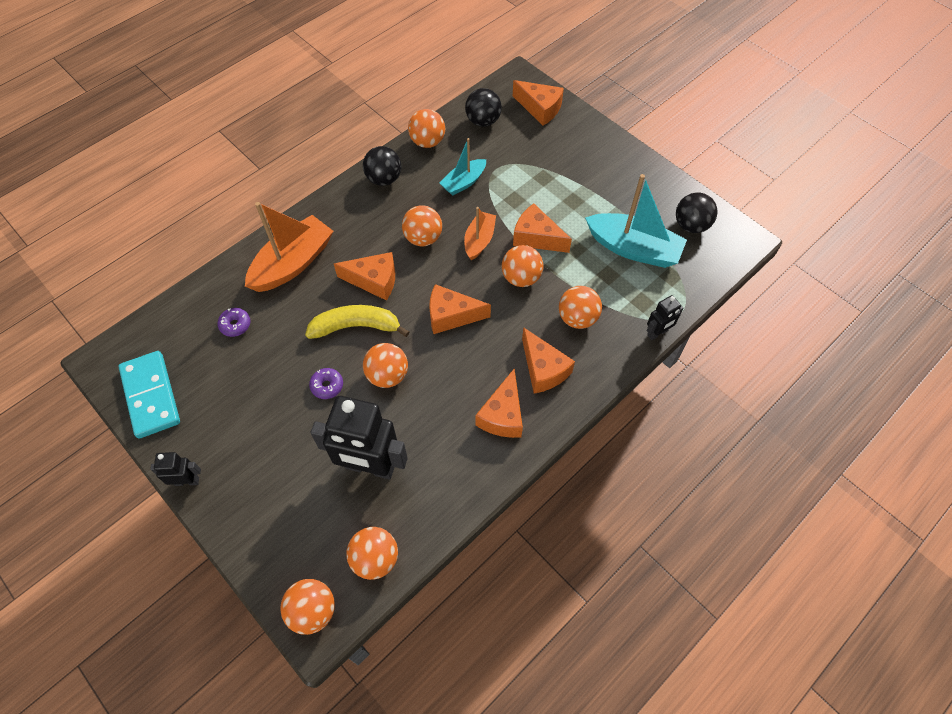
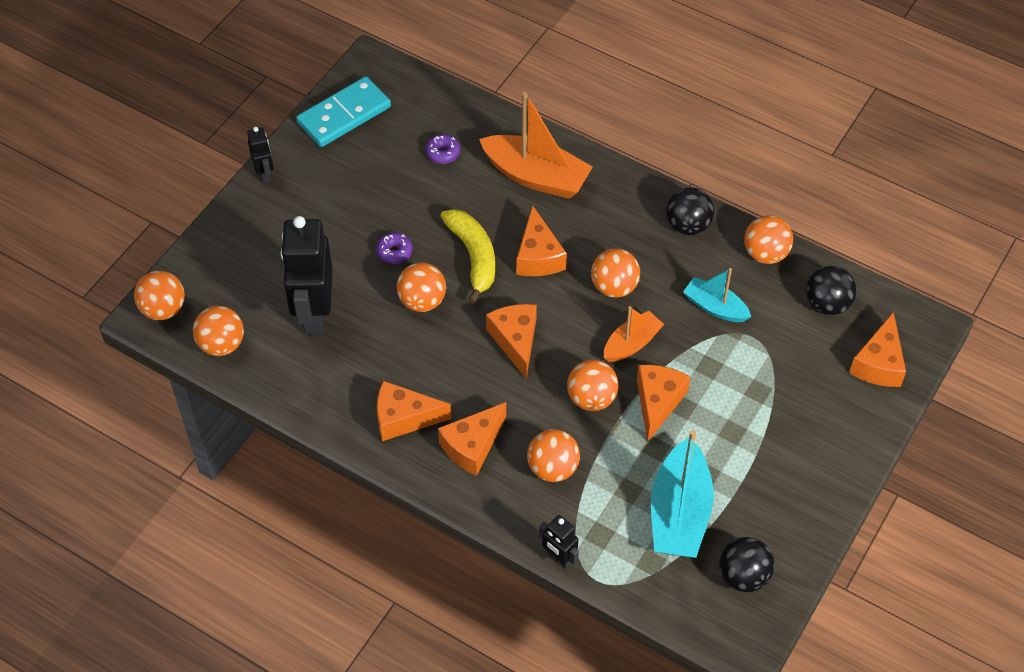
camera: 75 degrees right, 5 degrees down
orange boat [464,207,496,260] -> orange boat turned 45 degrees counterclockwise [604,306,664,362]

